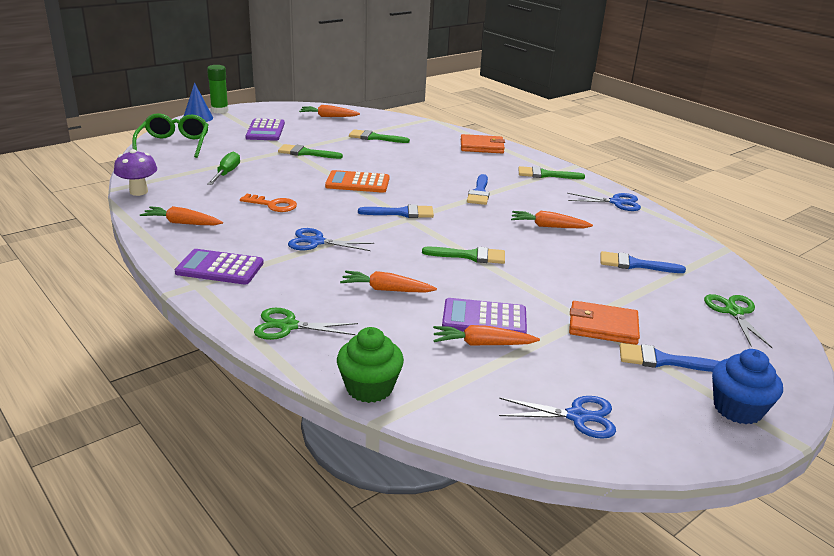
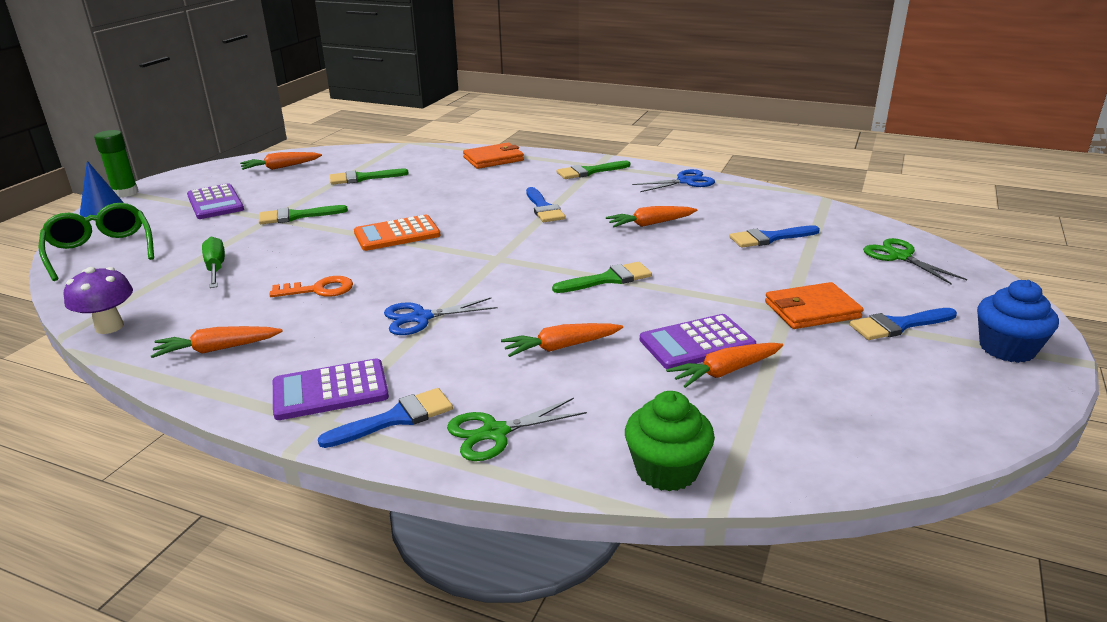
camera: 25 degrees left, 0 degrees up
blue brush [358,204,434,218] -> blue brush moved to [318,388,453,448]
blue scissors [499,396,616,439] -> none

